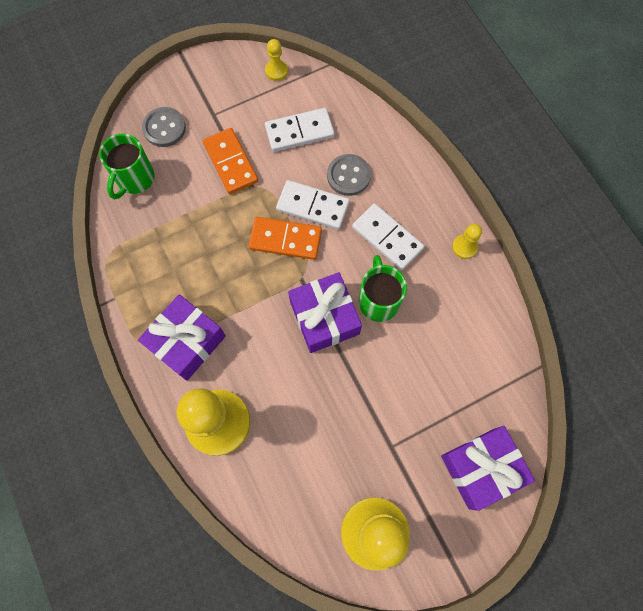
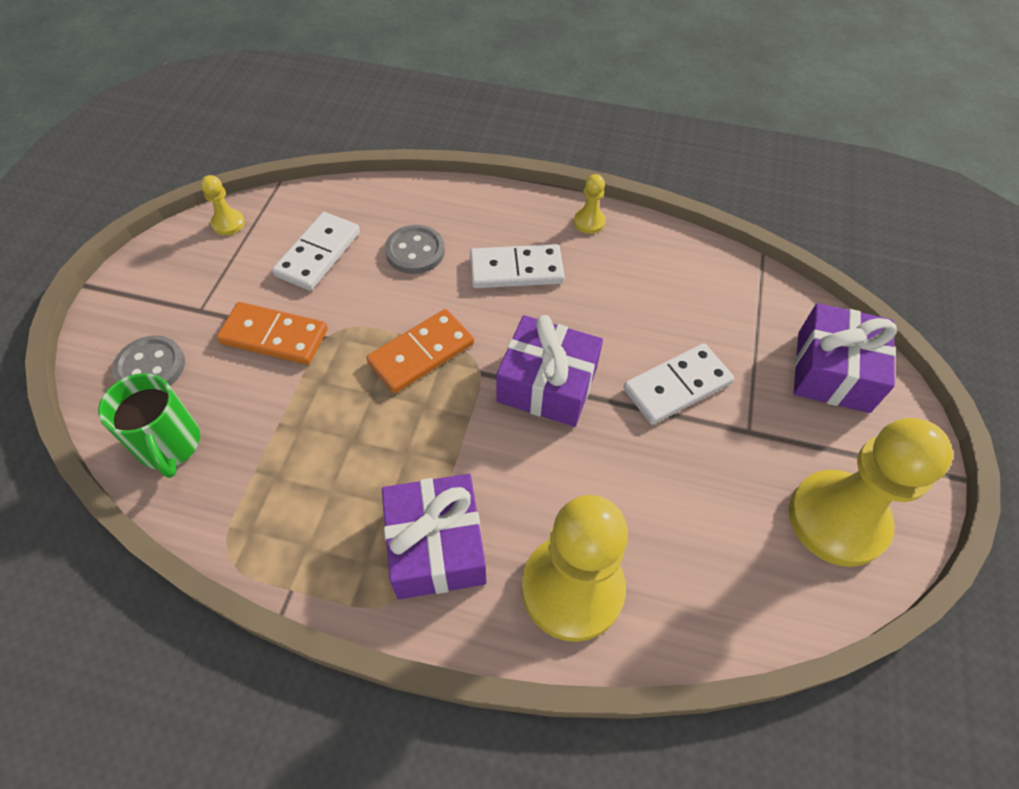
camera: 50 degrees left, 15 degrees down
white domino [276,180,350,230] -> white domino moved to [623,343,734,425]
green mug [359,255,407,322] -> none

